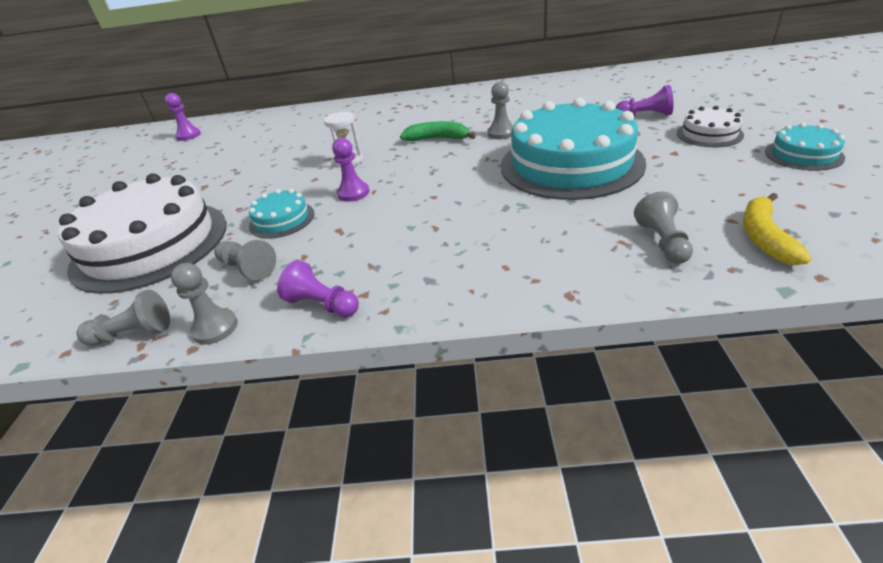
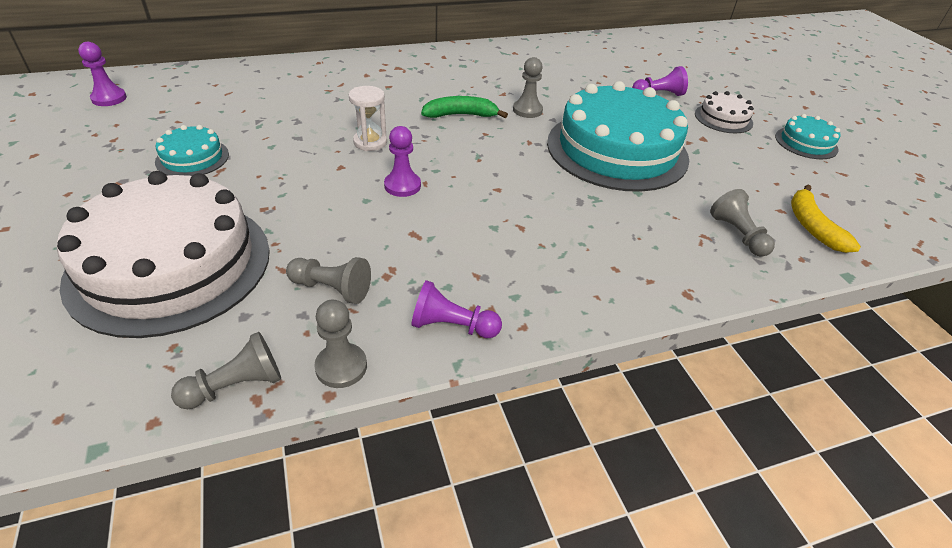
camera: 25 degrees left, 5 degrees up
turquoise cake [249,189,314,239] -> turquoise cake moved to [155,125,229,176]

